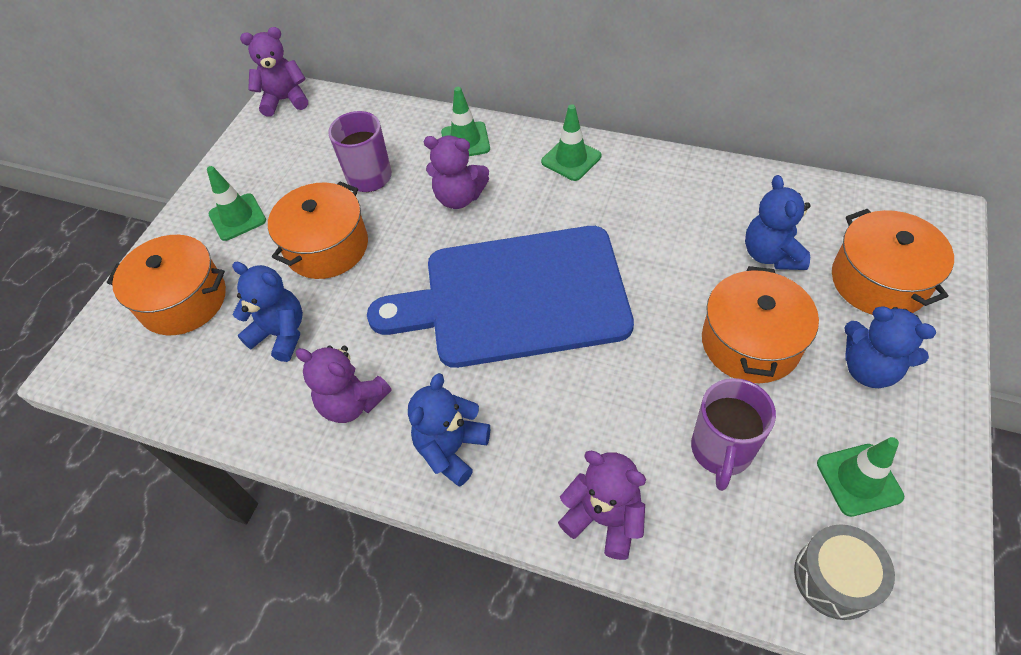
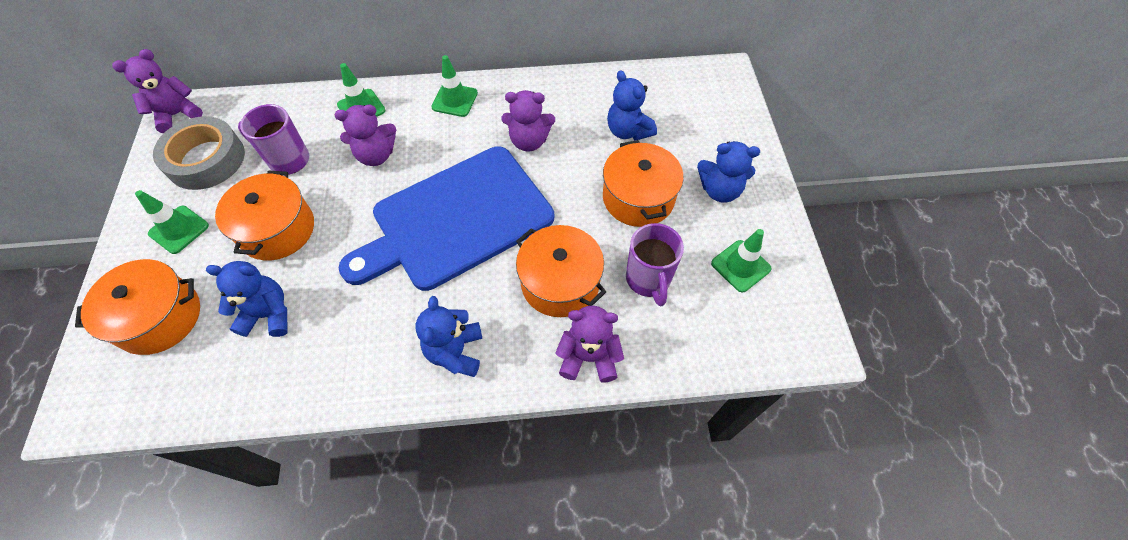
camera: 30 degrees left, 5 degrees up
purple teddy bear [295,345,392,423] -> purple teddy bear moved to [501,90,555,152]
grey drum [794,524,895,620] -> none
orange pot [832,209,954,315] -> orange pot moved to [516,225,606,317]
none -> grey tape [153,116,245,190]

